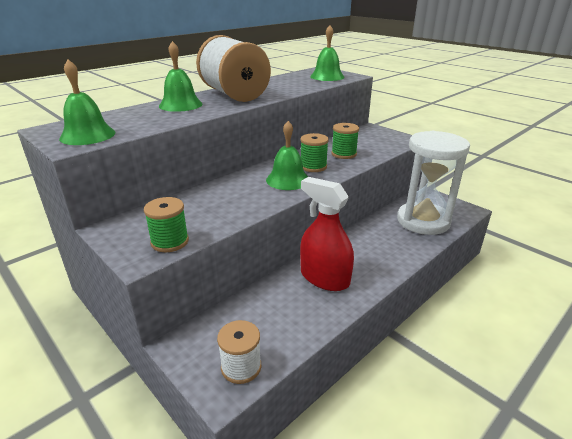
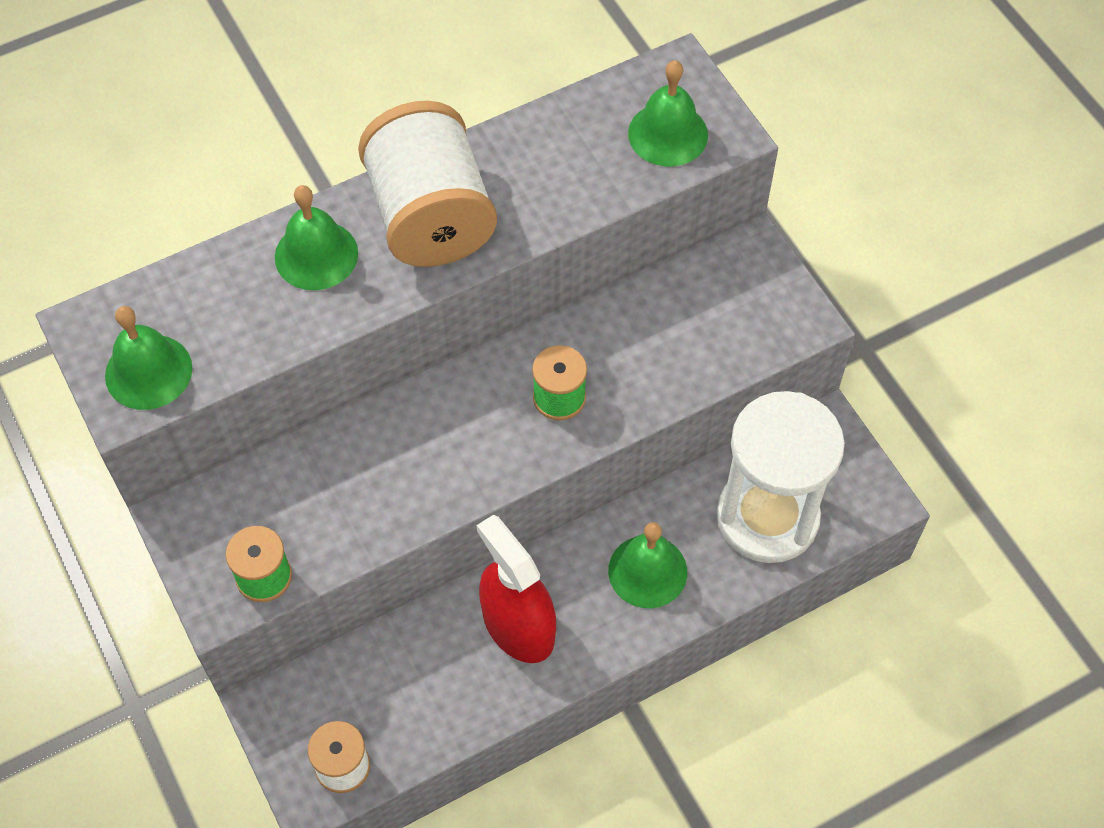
camera: 15 degrees right, 30 degrees up
green bell [266,121,308,190] -> green bell moved to [608,522,687,608]
green spool [331,123,359,159] -> none

